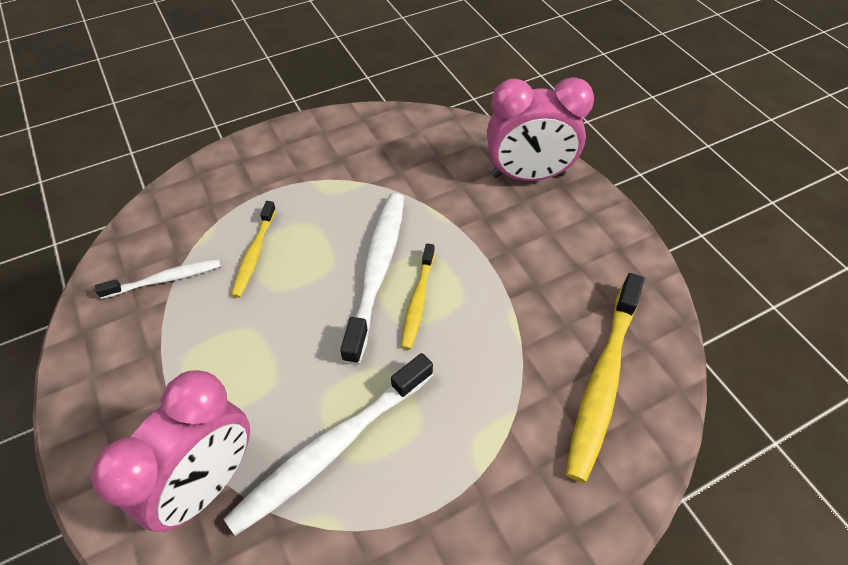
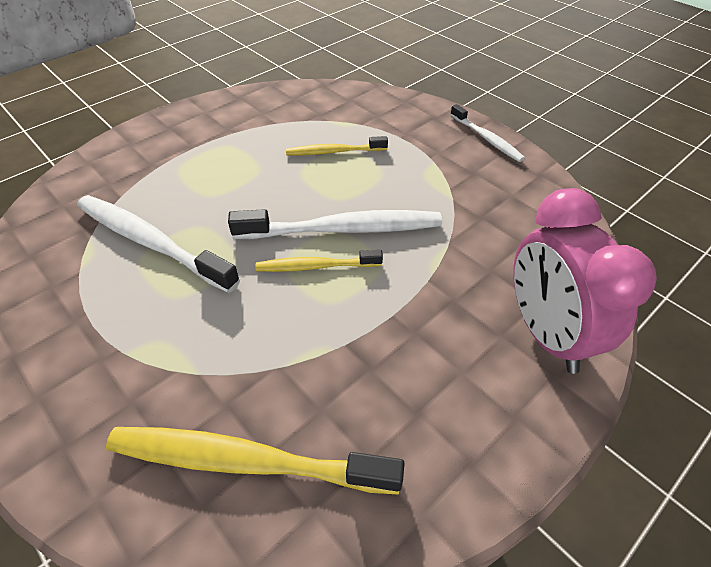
camera: 75 degrees right, 5 degrees down
pink clock [91,370,250,532] -> none
white toothbrush [95,259,221,299] -> white toothbrush moved to [450,104,525,162]

